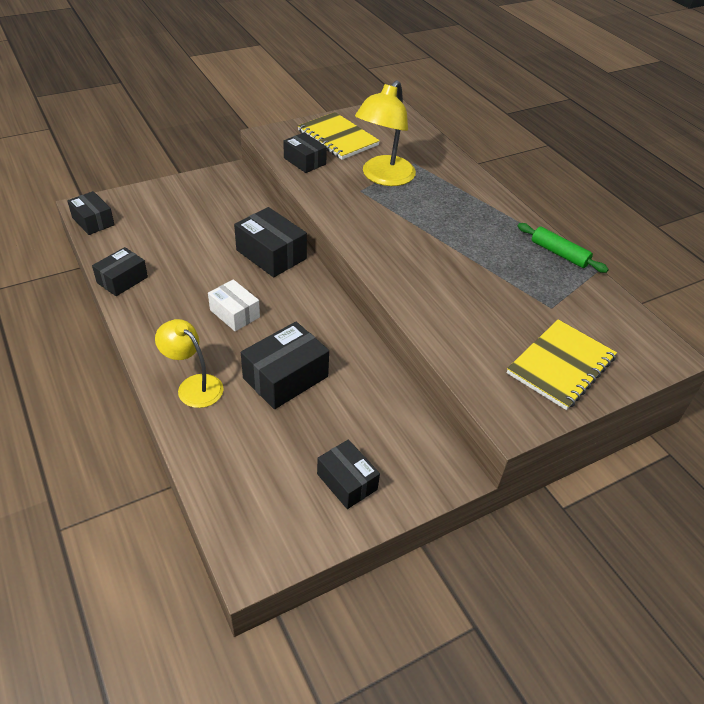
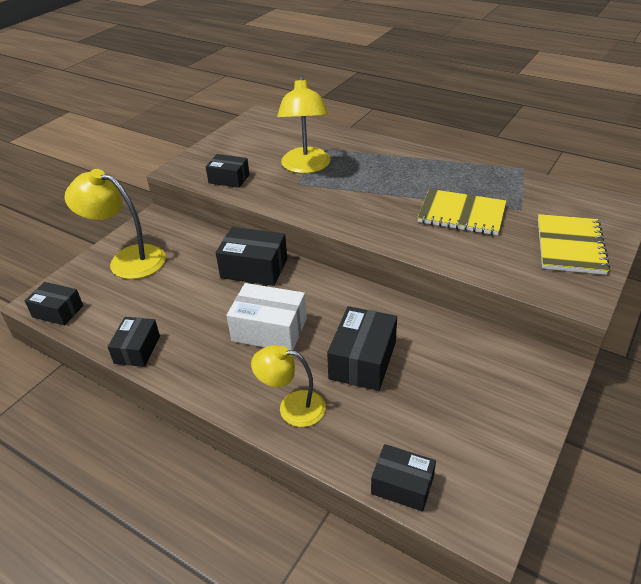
camera: 25 degrees left, 5 degrees down
white box [208,279,260,331] -> white box [227,283,307,350], size x1.53
yellow notebook [298,112,380,160] -> yellow notebook moved to [417,189,506,235]
black box [317,439,380,509] -> black box moved to [371,444,436,512]
green rolling pin [518,223,609,273] -> none
none -> yellow lamp [65,169,166,279]

